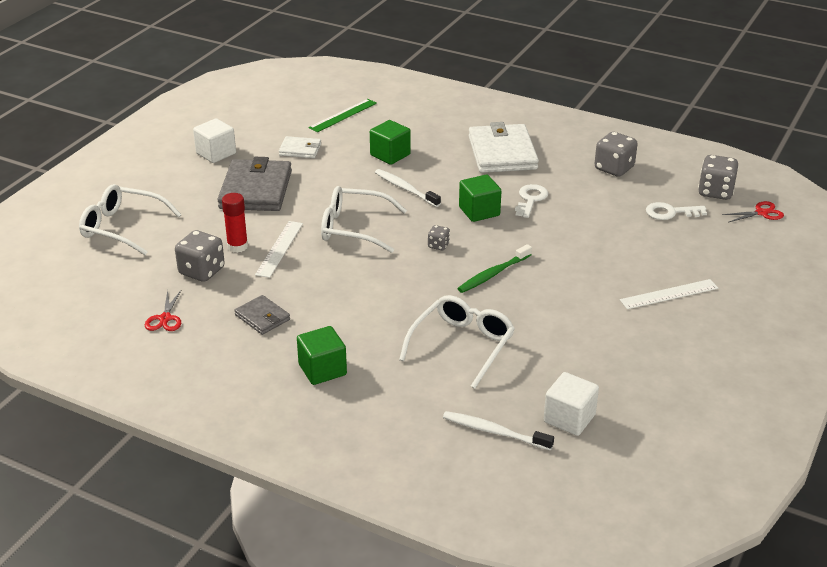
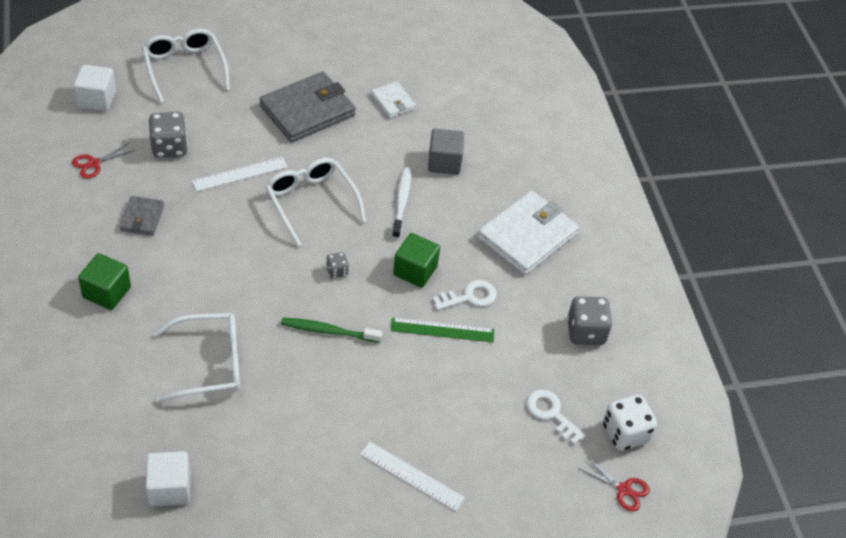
camera: 45 degrees right, 15 degrees up
white cube [193,118,236,163] -> white cube moved to [74,65,116,111]
red glue stick [222,193,248,253] -> none
green ruler [309,99,377,132] -> green ruler moved to [391,317,494,343]
green cube [370,120,411,165] -> grey cube [428,129,464,175]
white toothbrush [443,411,554,451] -> none
grey dice [698,155,739,200] -> white dice [603,395,657,451]

